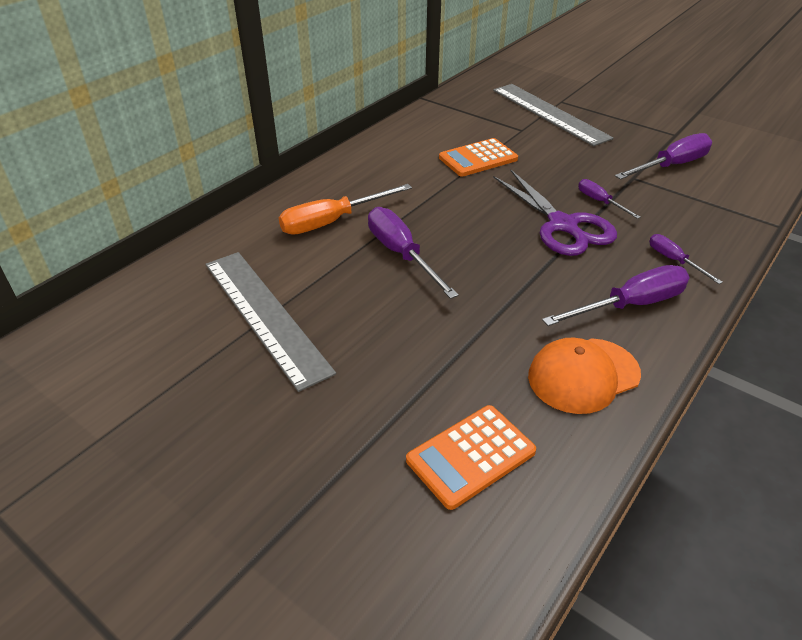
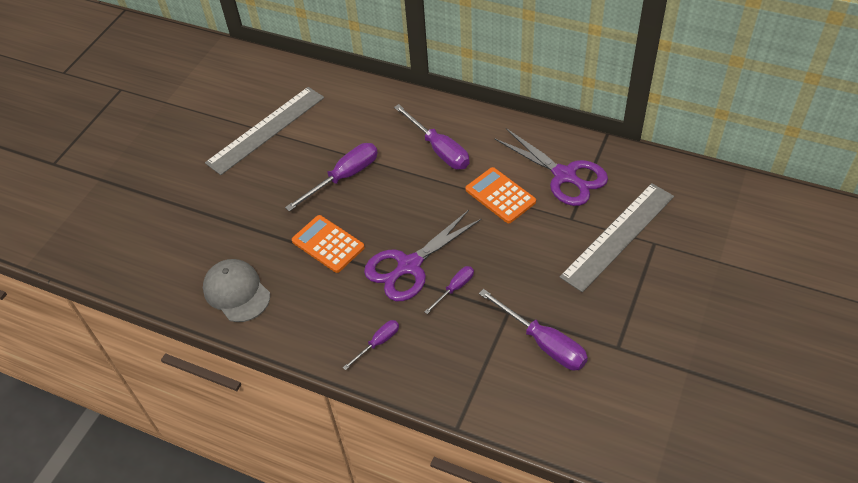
camera: 80 degrees right, 10 degrees up
orange screwdriver [279,184,412,235] -> none
orange calculator [406,405,536,510] -> orange calculator moved to [292,215,365,273]
orange cap [528,337,641,414] -> grey cap [203,259,270,322]
purple screwdriver [542,265,690,326] -> purple screwdriver moved to [394,104,469,169]
none -> purple scissors [495,128,608,206]

